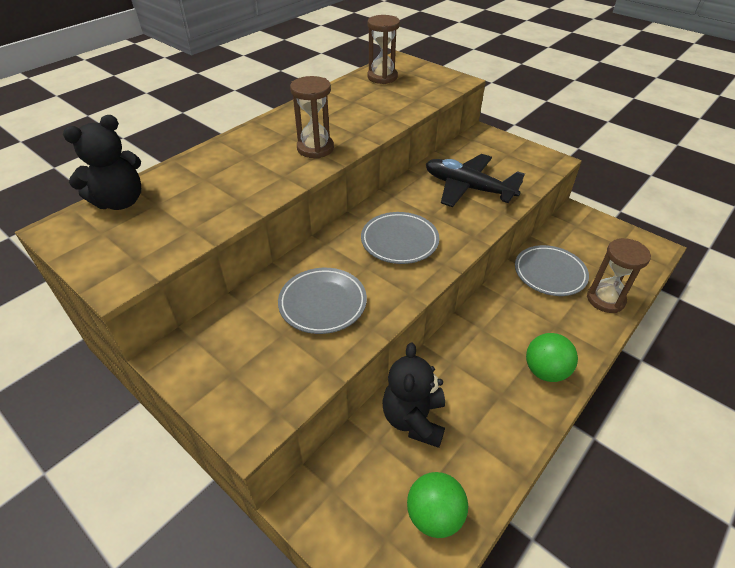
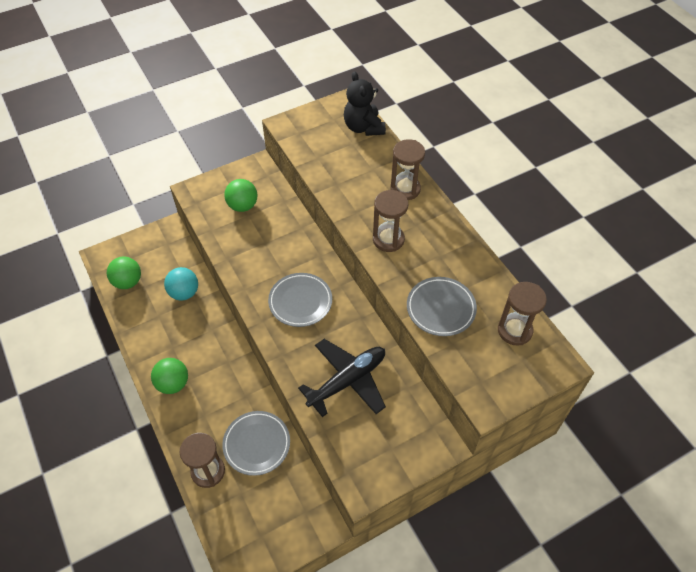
camera: 110 degrees right, 10 degrees up
grey plate [278,268,367,334] -> grey plate moved to [407,277,477,336]
black teddy bear [382,343,445,448] -> turquoise ball [164,267,198,300]
none -> green ball [224,179,257,212]
none -> brown hourglass [390,139,425,200]

